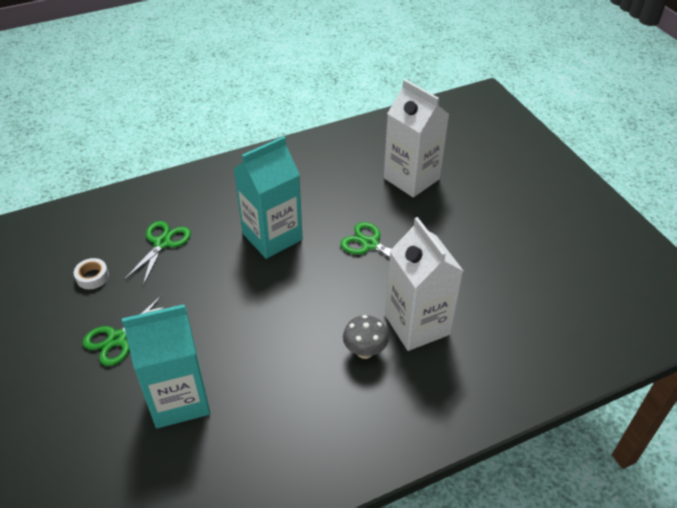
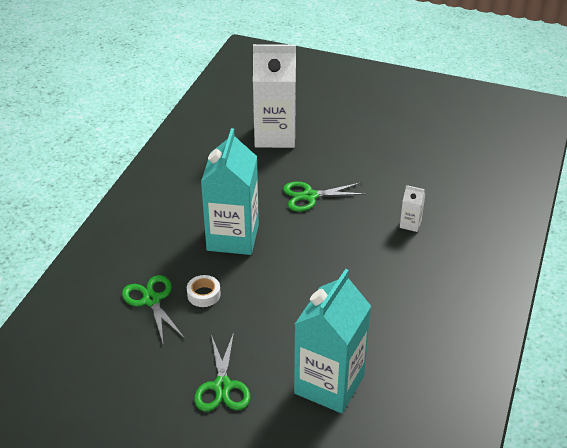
camera: 45 degrees left, 5 degrees down
white tape [74,258,109,289] -> white tape moved to [187,275,221,307]
grey mushroom [343,315,389,359] -> none
white carton [385,217,463,351] -> white carton [400,185,425,232], size x0.41

